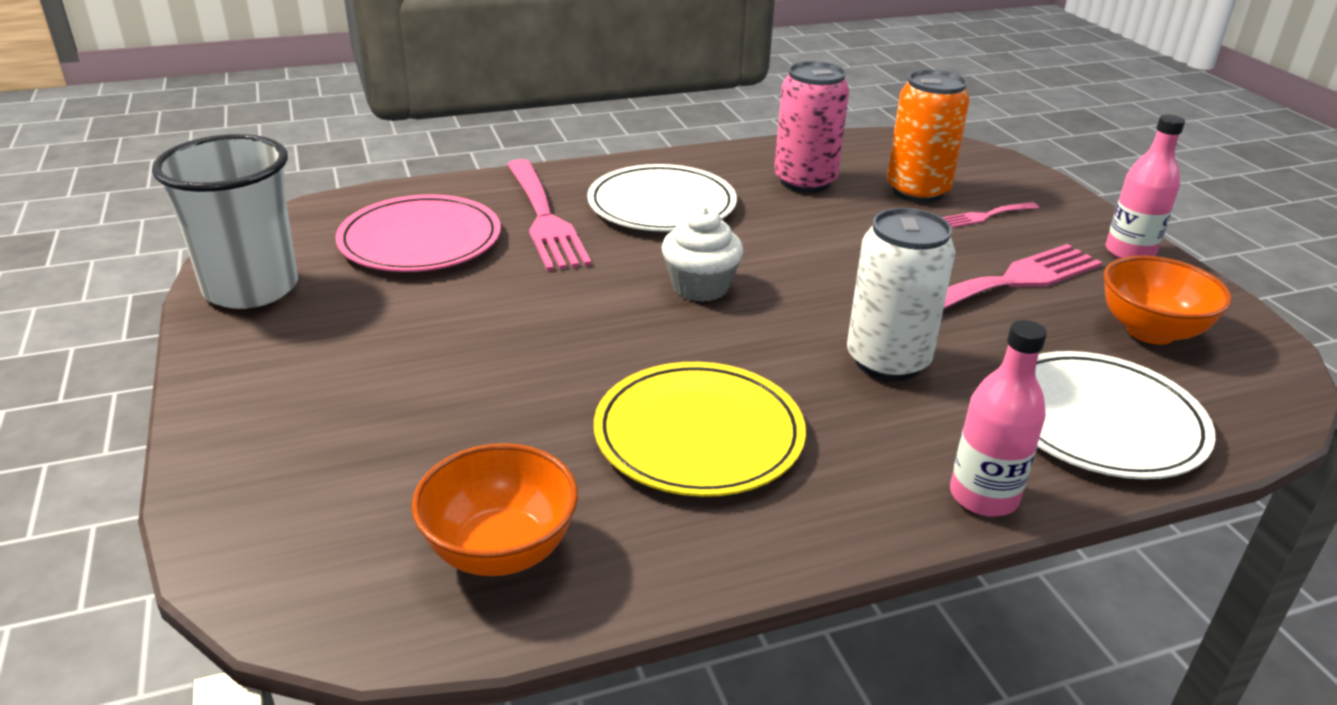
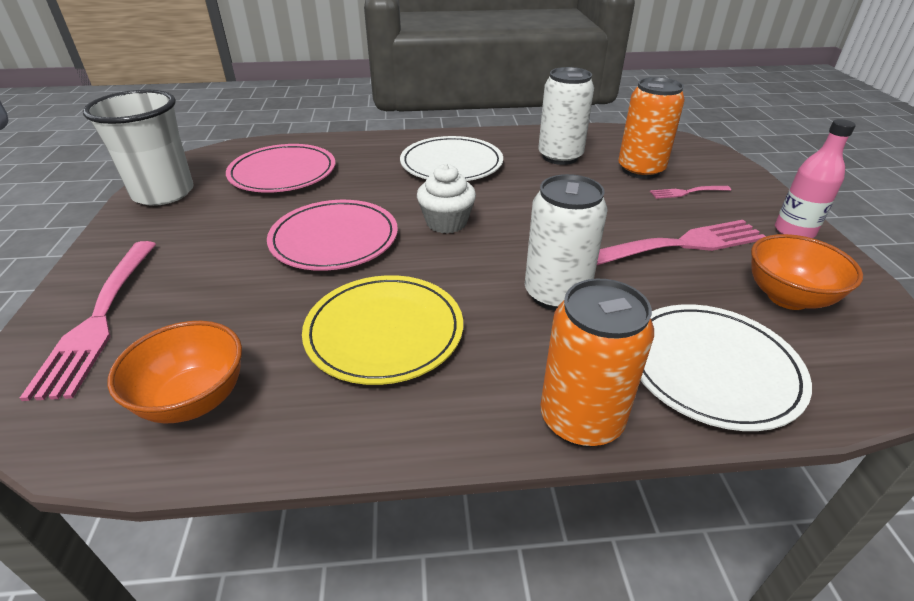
camera: 15 degrees right, 5 degrees up
pink fork [507,159,591,271] -> pink fork moved to [20,241,156,401]
pink can [774,61,849,193] -> white can [538,67,594,165]
pink bottle [950,320,1047,517] -> orange can [540,279,654,447]
none -> pink plate [267,200,398,271]

